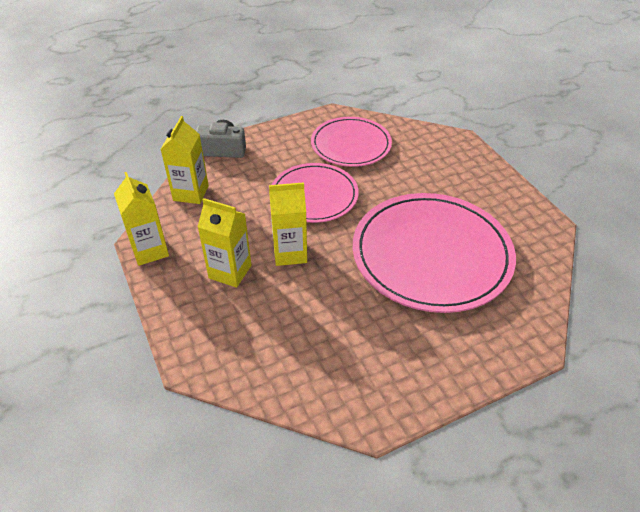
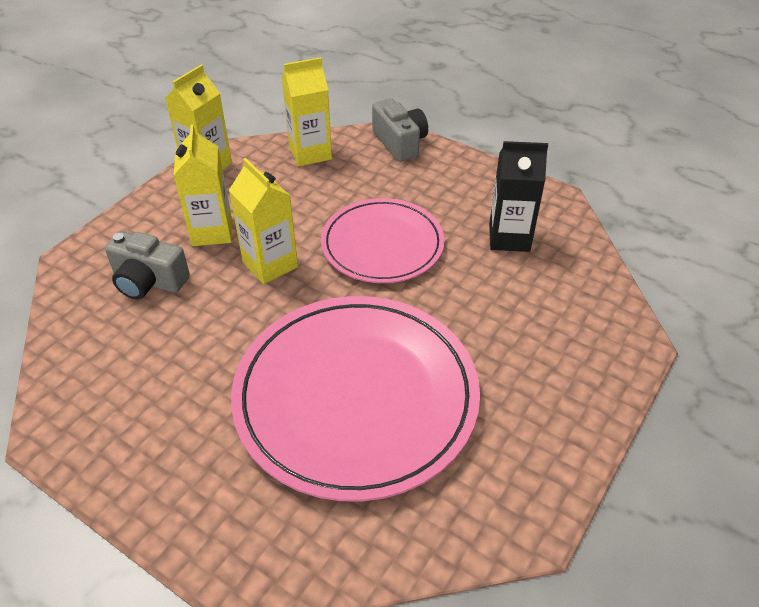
camera: 60 degrees right, 0 degrees up
pink plate [311,117,392,167] -> black carton [489,141,548,252]
none -> grey camera [105,231,190,300]

